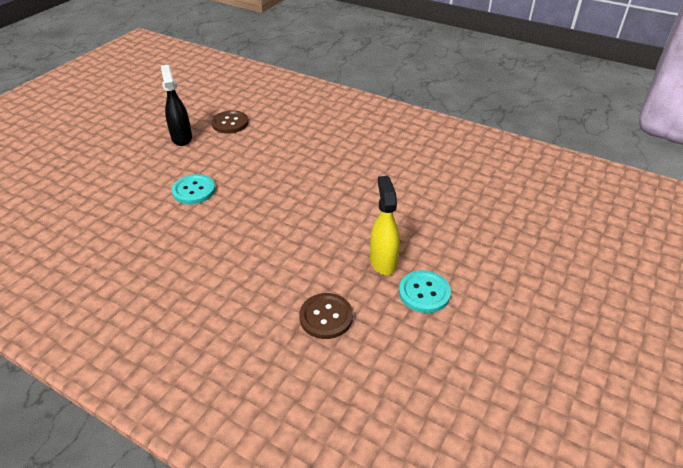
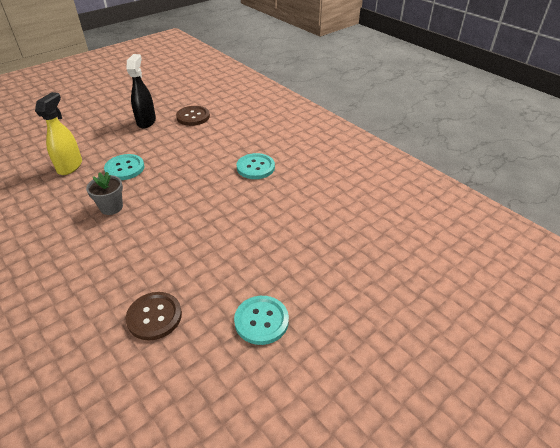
camera: 20 degrees right, 0 degrees up
yellow spray bottle [370,176,400,275] -> yellow spray bottle moved to [35,92,82,175]
none -> grey flower pot [86,172,123,215]
none -> turquoise button [237,153,275,179]

